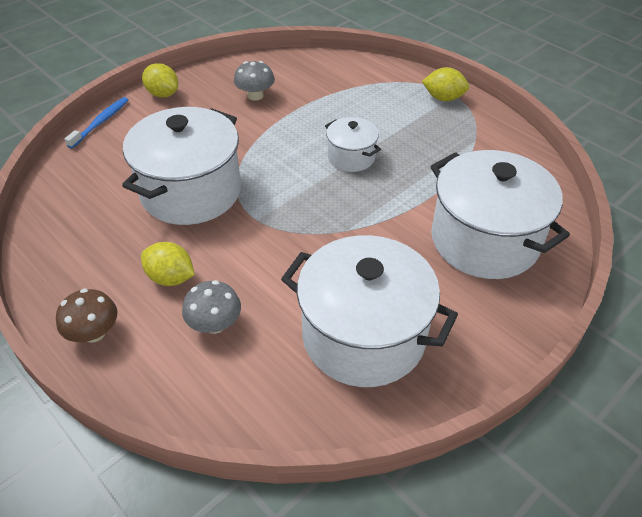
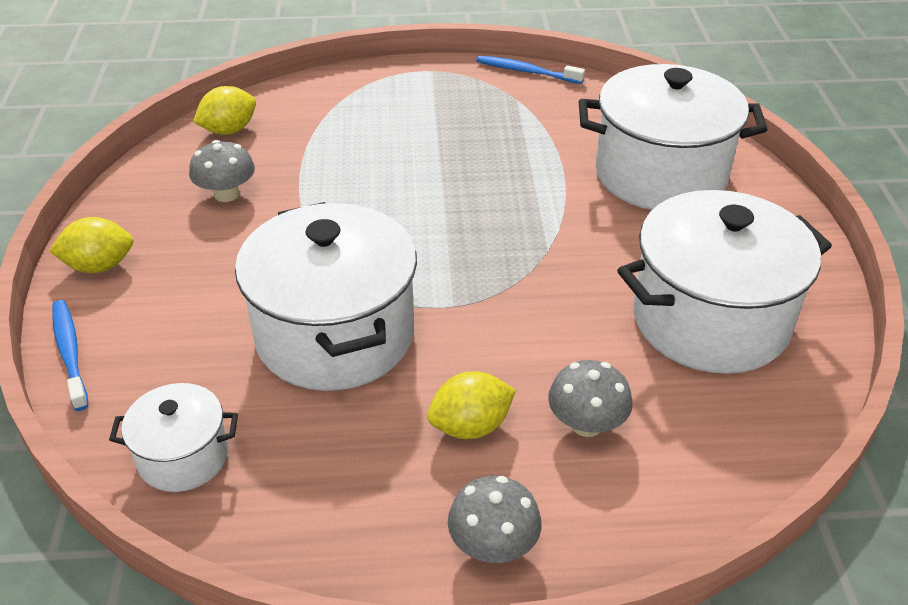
camera: 50 degrees left, 5 degrees down
brown mushroom [56,288,117,343] -> grey mushroom [448,476,542,563]
white pot [325,117,381,172] -> white pot moved to [109,383,238,492]
yellow lemon [422,67,469,101] -> yellow lemon moved to [193,86,256,135]
none -> blue toothbrush [476,55,585,84]

